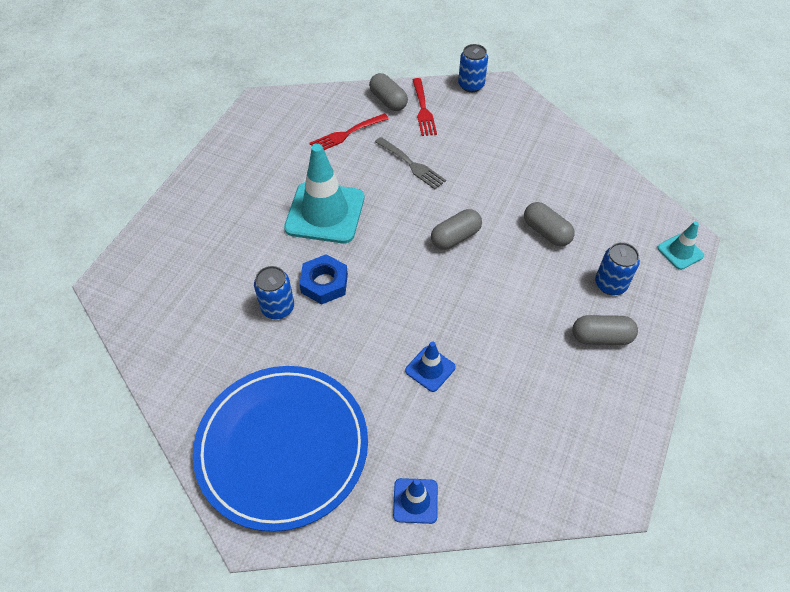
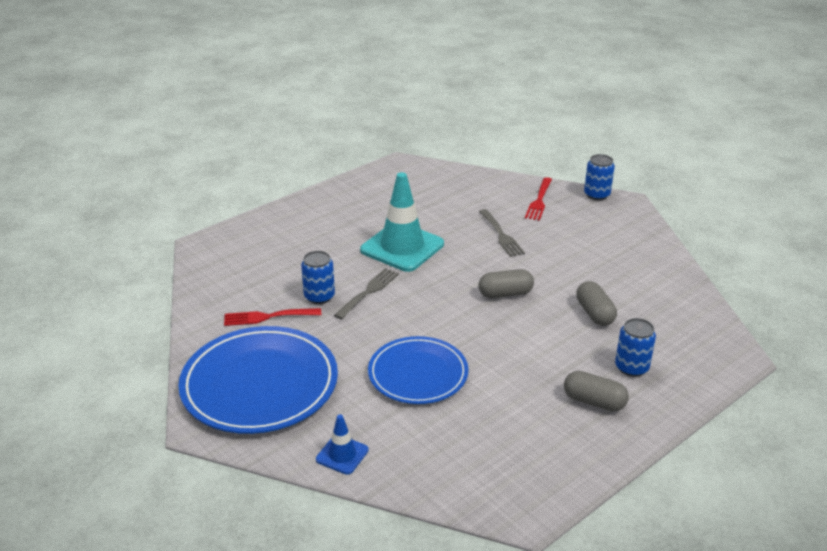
camera: 25 degrees right, 20 degrees down
blue nut [299,254,348,305] -> grey fork [334,268,399,319]
red fork [309,113,389,150] -> red fork moved to [224,308,321,326]
grey capsule [369,73,408,111] -> none
blue traffic cone [405,341,456,392] -> blue plate [368,336,468,404]
turquoise traffic cone [657,221,704,270] -> none

